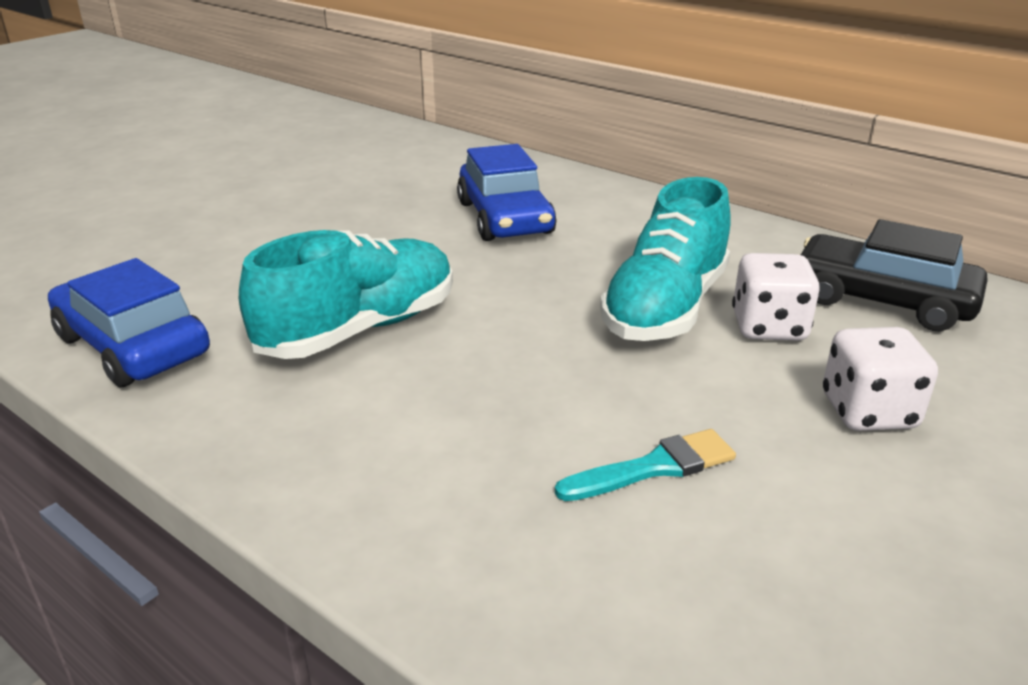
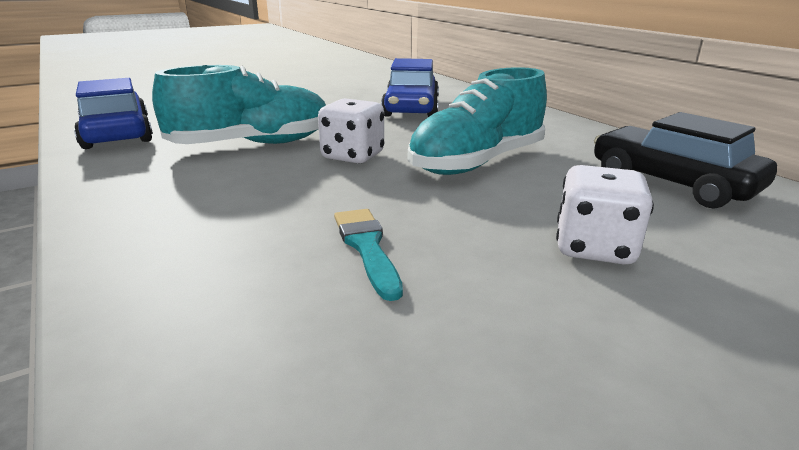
camera: 20 degrees right, 5 degrees down
turquoise brush [555,429,736,501] -> turquoise brush turned 105 degrees counterclockwise [334,209,403,301]
white dice [732,253,820,341] -> white dice moved to [318,98,384,164]

